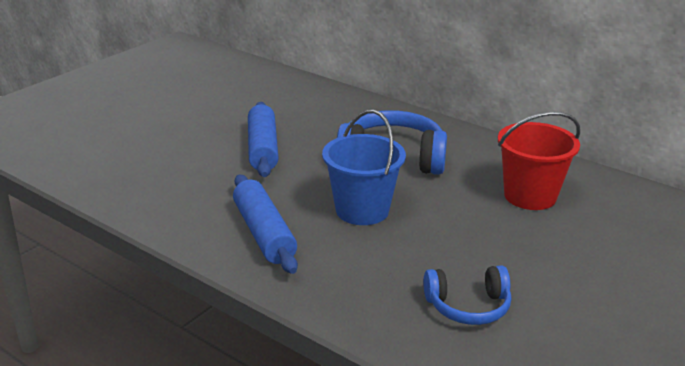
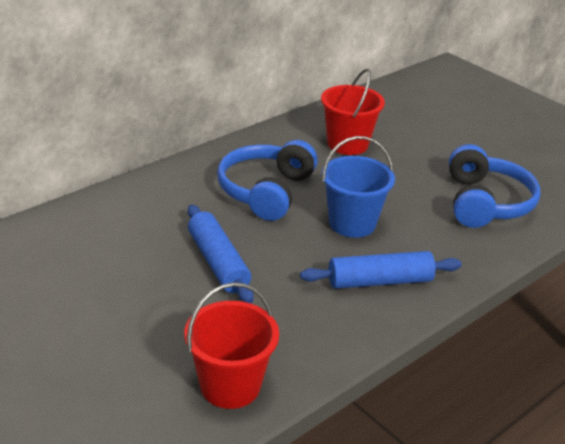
camera: 80 degrees left, 5 degrees up
blue rolling pin [248,102,279,177] -> blue rolling pin turned 60 degrees clockwise [188,205,253,303]
blue headphones [423,265,511,325] -> blue headphones [449,144,540,228], size x1.67
none -> red bucket [184,282,279,409]

